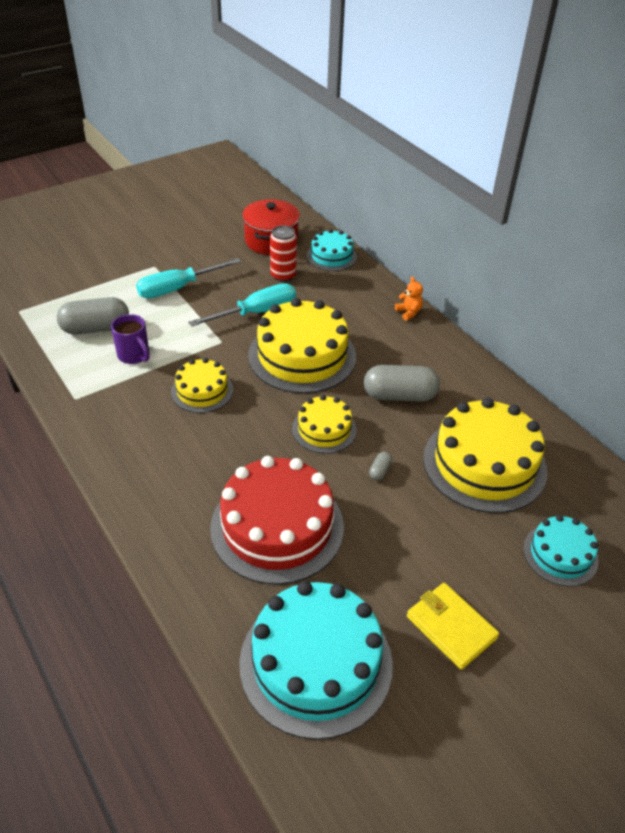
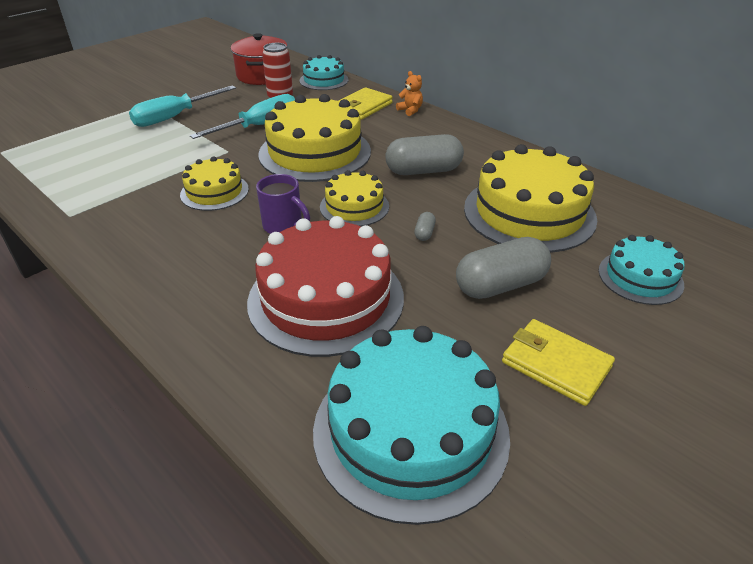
camera: 10 degrees left, 5 degrees down
grey capsule [57,297,129,335] -> grey capsule moved to [456,237,551,299]
purple mug [111,314,149,364] -> purple mug moved to [256,174,310,234]
none -> yellow wallet [338,87,393,120]

